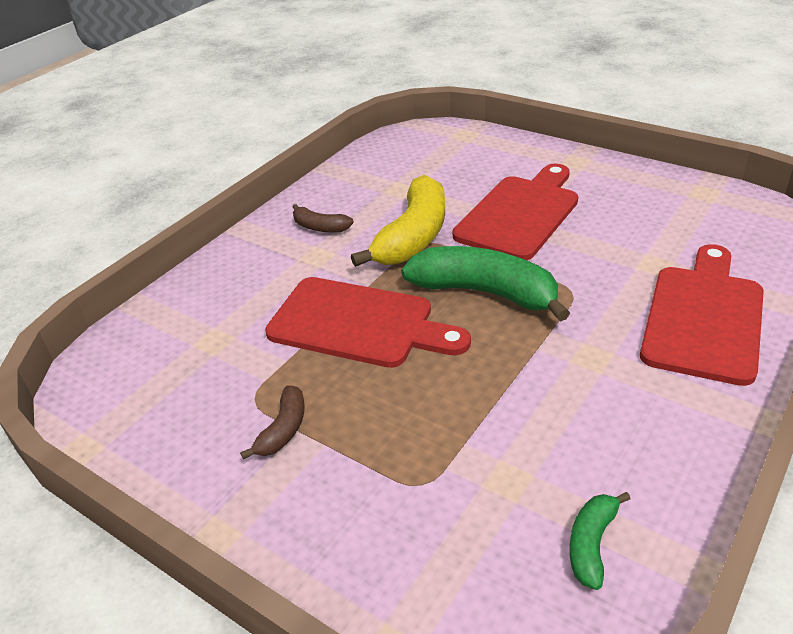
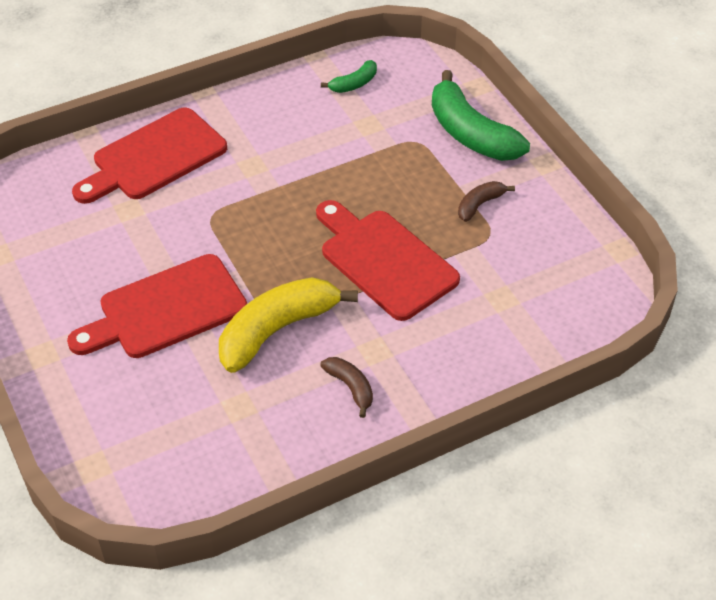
camera: 155 degrees left, 10 degrees up
green banana [401,246,570,322] -> green banana moved to [432,70,530,161]

